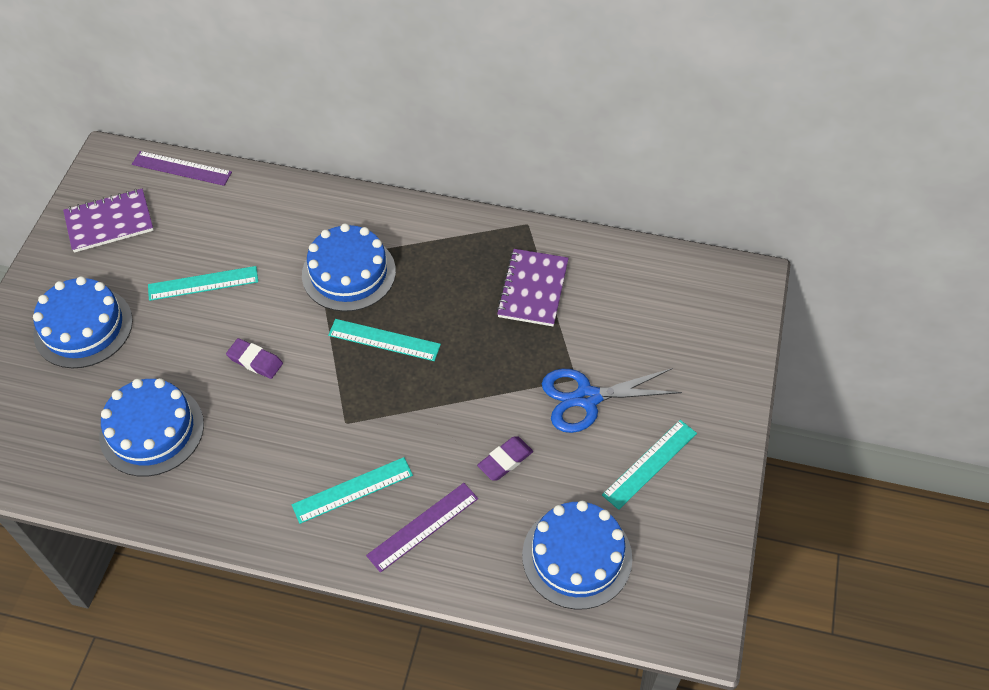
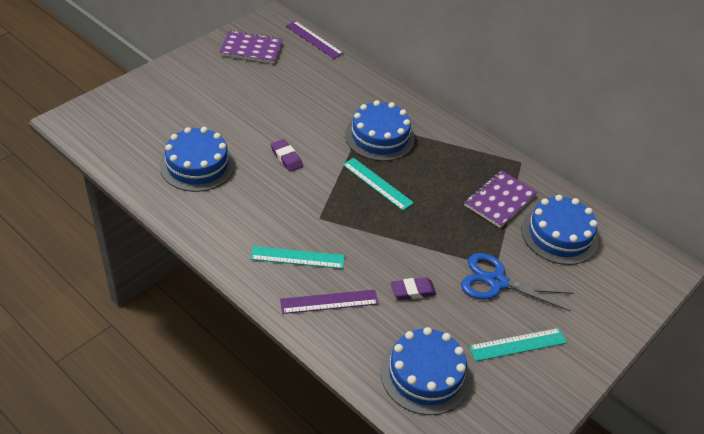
camera: 25 degrees right, 10 degrees down
blue cake [33,276,133,368] -> blue cake moved to [521,195,598,265]
turquoise ruler [148,266,258,301] -> none

